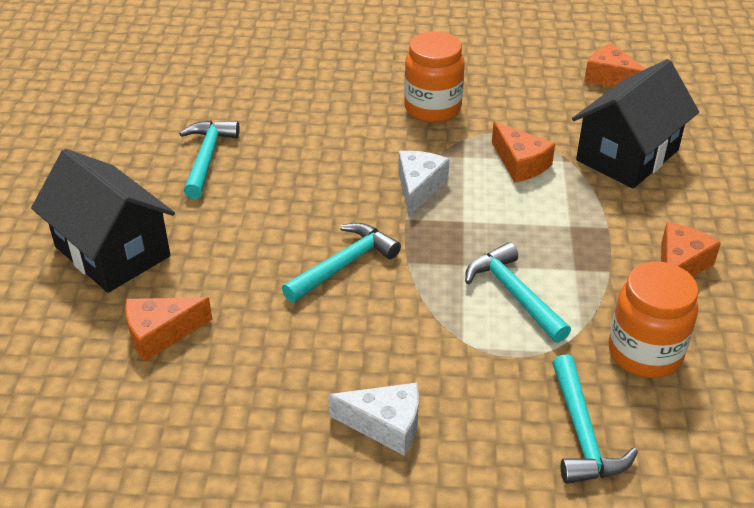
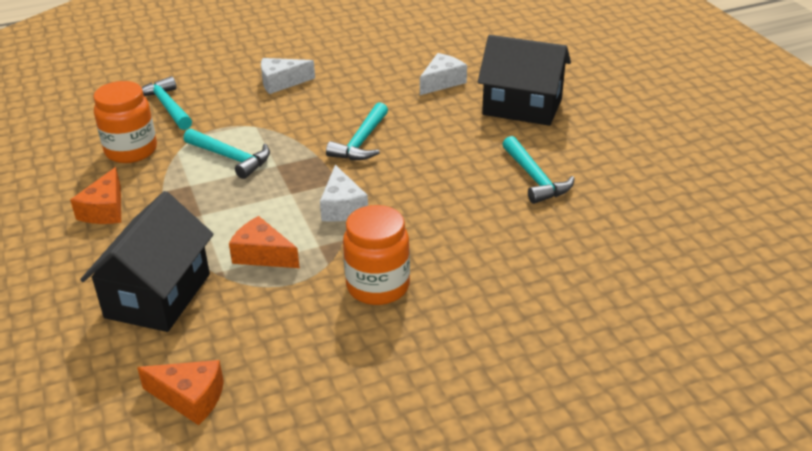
camera: 155 degrees right, 5 degrees down
orange cheese [125,297,212,362] -> white cheese [420,53,467,95]

